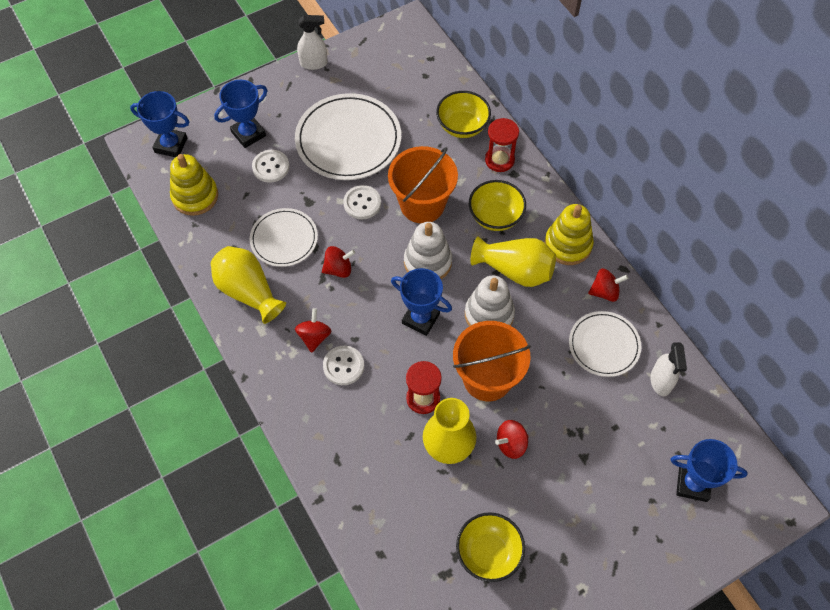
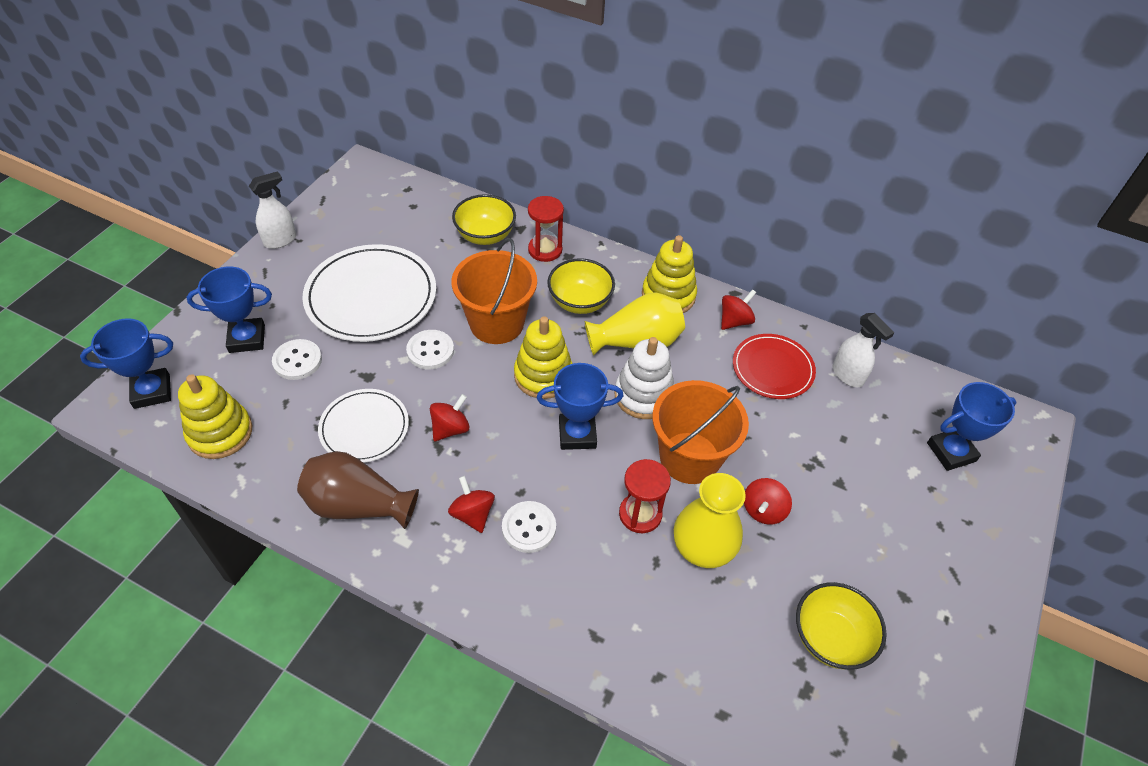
camera: 35 degrees left, 10 degrees down
yellow vase [211,246,286,324] -> brown vase [297,451,419,529]
blue trophy [214,80,267,148] -> blue trophy turned 60 degrees clockwise [187,266,272,353]
white stacking toy [404,222,452,279] -> yellow stacking toy [514,316,573,399]
white plate [569,311,641,377] -> red plate [733,334,816,399]

